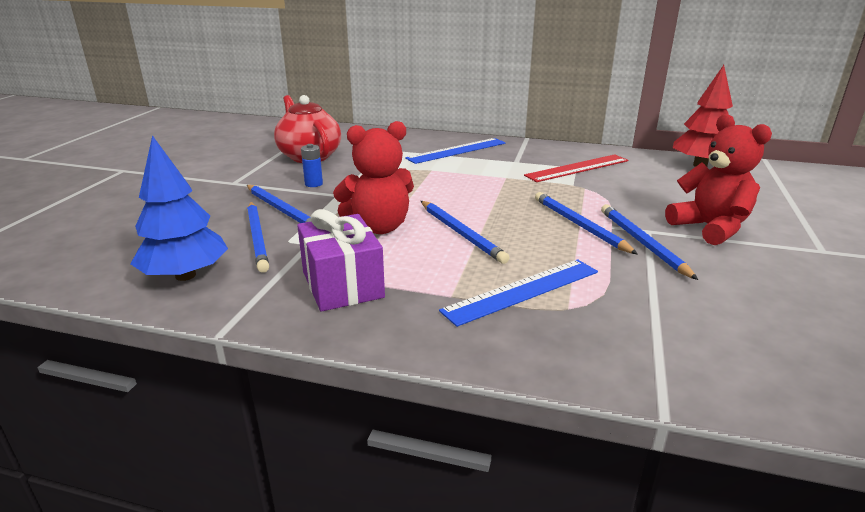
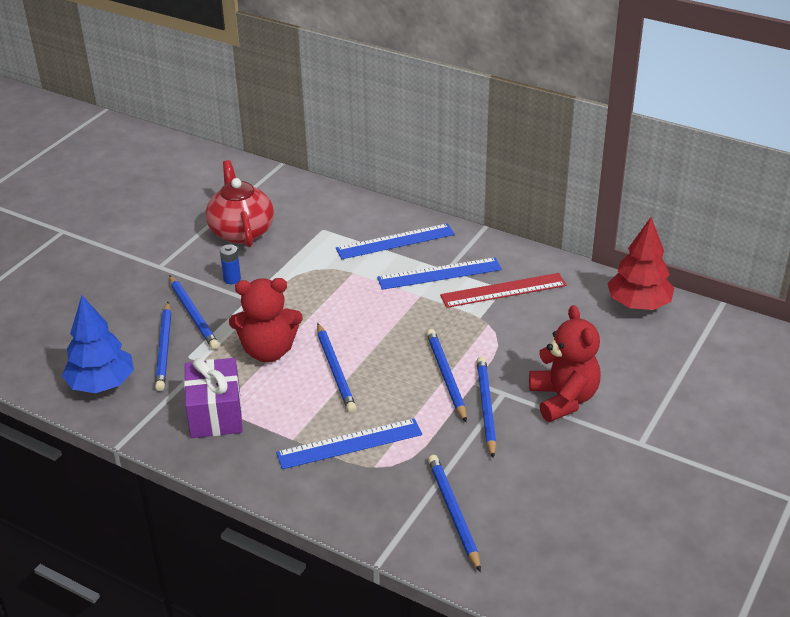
camera: 15 degrees right, 10 degrees up
none -> blue ruler [377,257,502,290]
none -> blue pencil [428,455,481,572]

